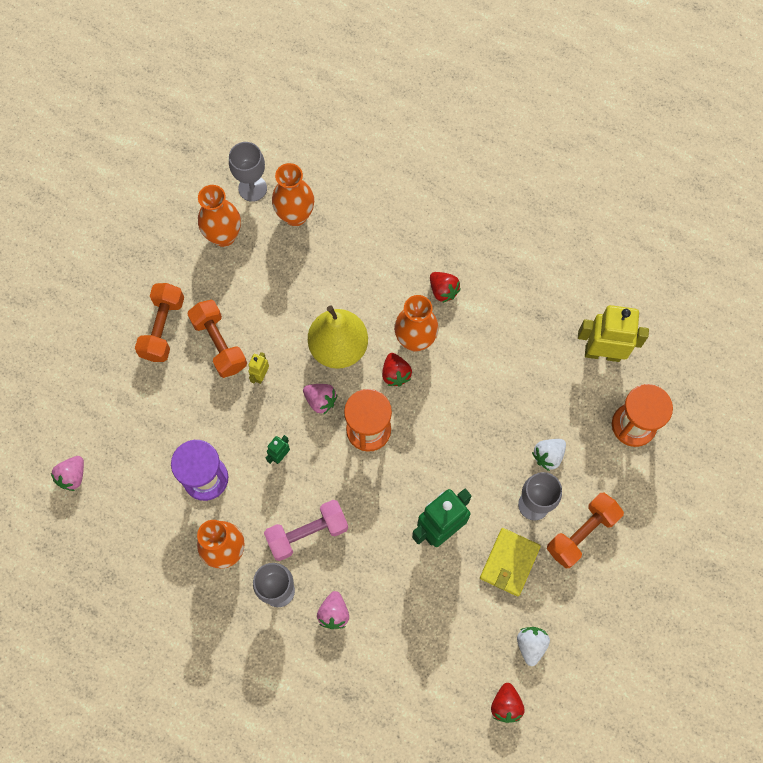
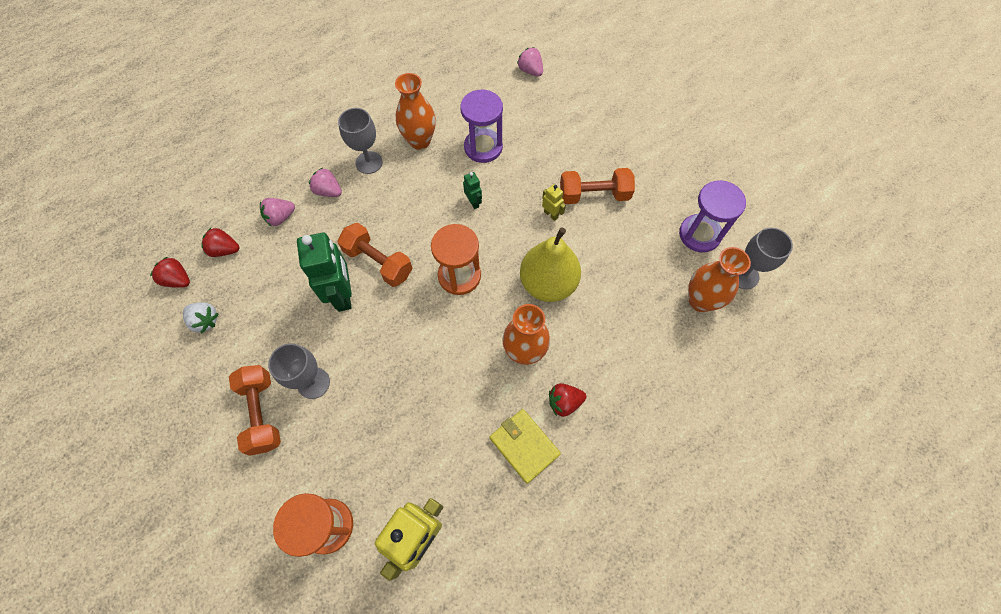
camera: 115 degrees right, 5 degrees down
orange dumbbell [135,283,184,362] -> orange dumbbell moved to [337,223,413,287]
orange vase [198,185,241,247] -> purple hourglass [679,180,746,253]
pink dumbbell [264,500,348,561] -> none
pink strawberry [303,384,337,415] -> pink strawberry moved to [260,198,295,227]
red strawberry [382,353,412,386] -> red strawberry moved to [201,228,239,257]
yellow wallet [480,528,541,596] -> yellow wallet moved to [490,409,561,484]
white strawberry [532,439,566,471] -> none

